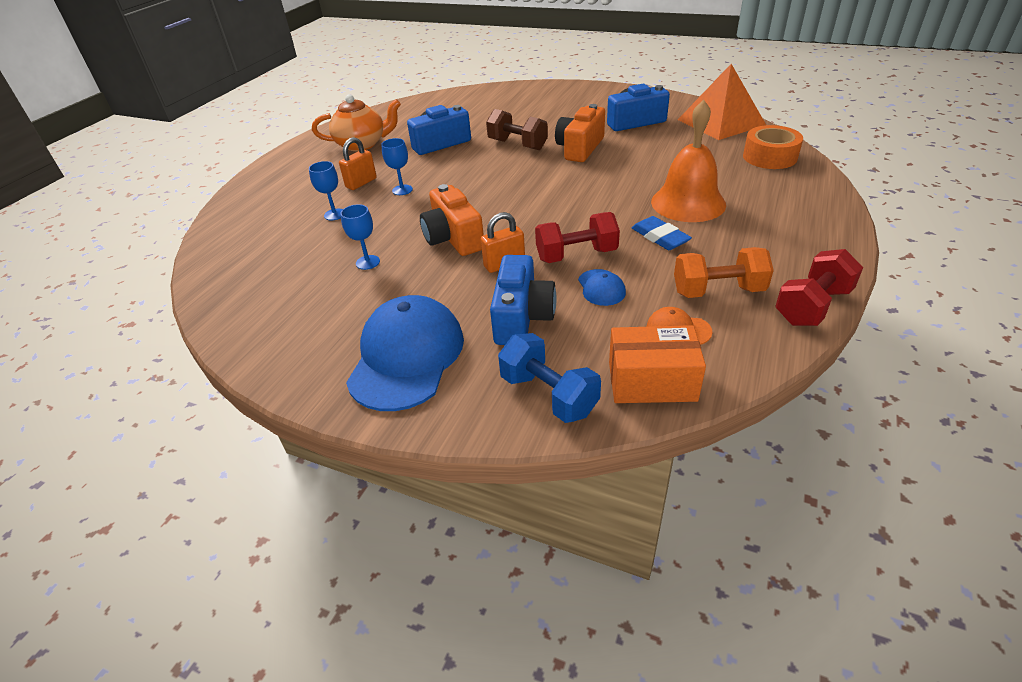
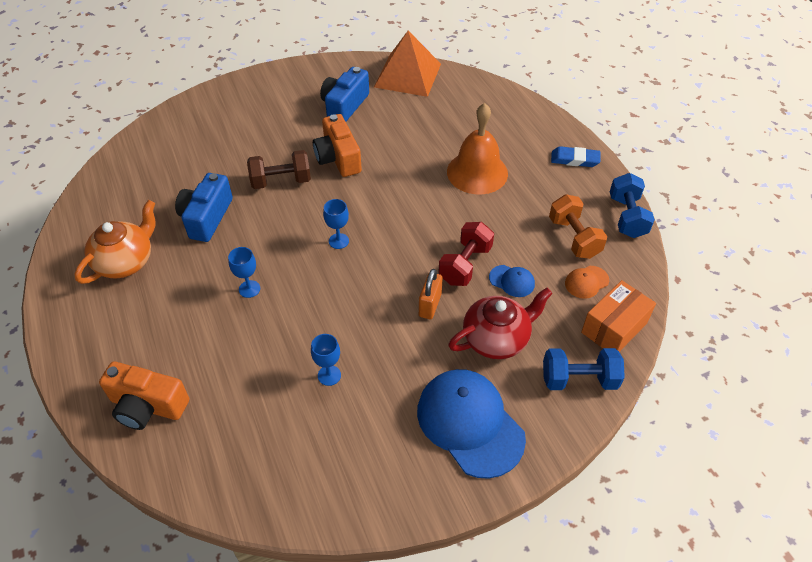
camera: 50 degrees left, 10 degrees up
blue goblet [309,161,343,220] -> blue goblet moved to [323,199,349,249]
orange padlock [339,137,377,190] -> none
orange camera [420,184,484,256] -> orange camera moved to [99,361,189,430]
blue camera [490,255,557,345] -> red teapot [448,288,553,359]
blue eraser [632,216,692,250] -> blue eraser moved to [551,146,601,167]
orange dumbbell [674,247,774,298] -> orange dumbbell turned 60 degrees counterclockwise [549,194,607,259]
orange tape [743,125,803,169] -> none
red dumbbell [775,249,863,326] -> blue dumbbell [610,173,655,238]

